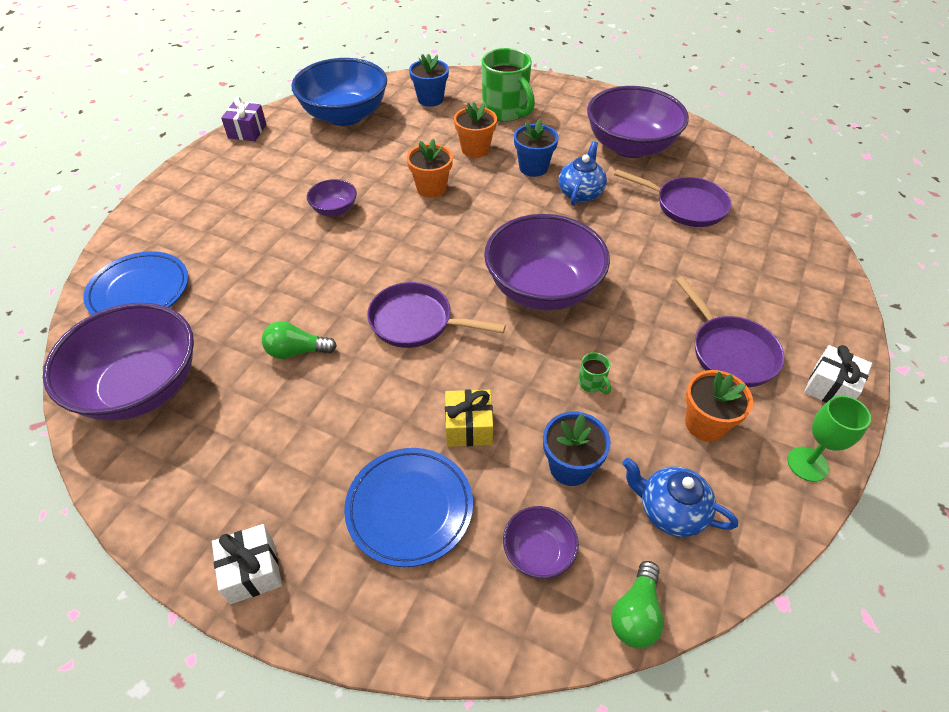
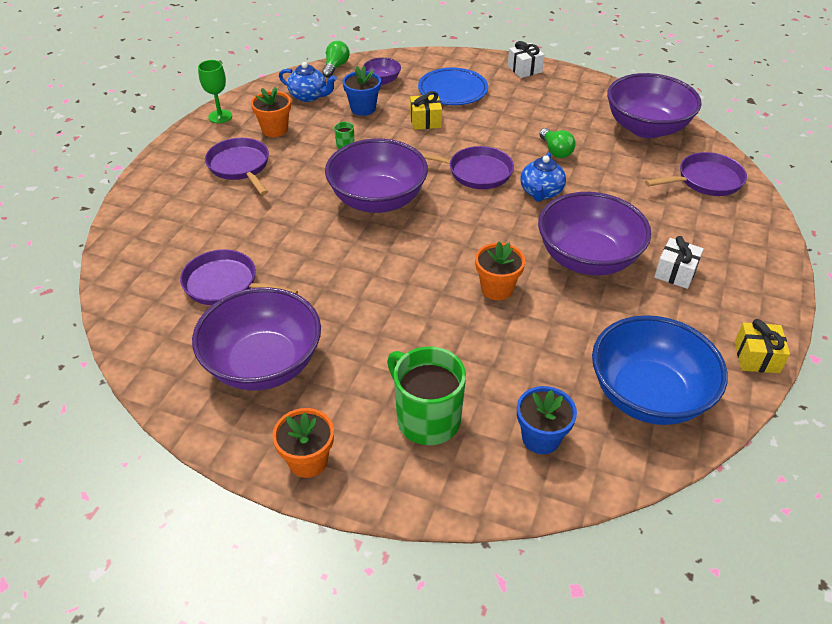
camera: 175 degrees right, 5 degrees down
blue plate [83,251,188,315] -> purple pan [645,152,747,196]
purple gift [221,97,267,141] -> yellow gift [735,319,790,373]
green light bulb [262,321,337,359] -> green light bulb turned 75 degrees clockwise [540,128,576,158]
purple bowl [307,179,357,216] -> purple bowl [538,192,651,276], size x2.18
orange flower pot [454,102,497,158] -> orange flower pot moved to [272,408,334,478]
blue flower pot [514,119,559,177] -> none
blue teapot [558,141,607,206] -> blue teapot moved to [520,152,566,202]
white gift [804,345,872,403] -> white gift moved to [654,236,704,289]

